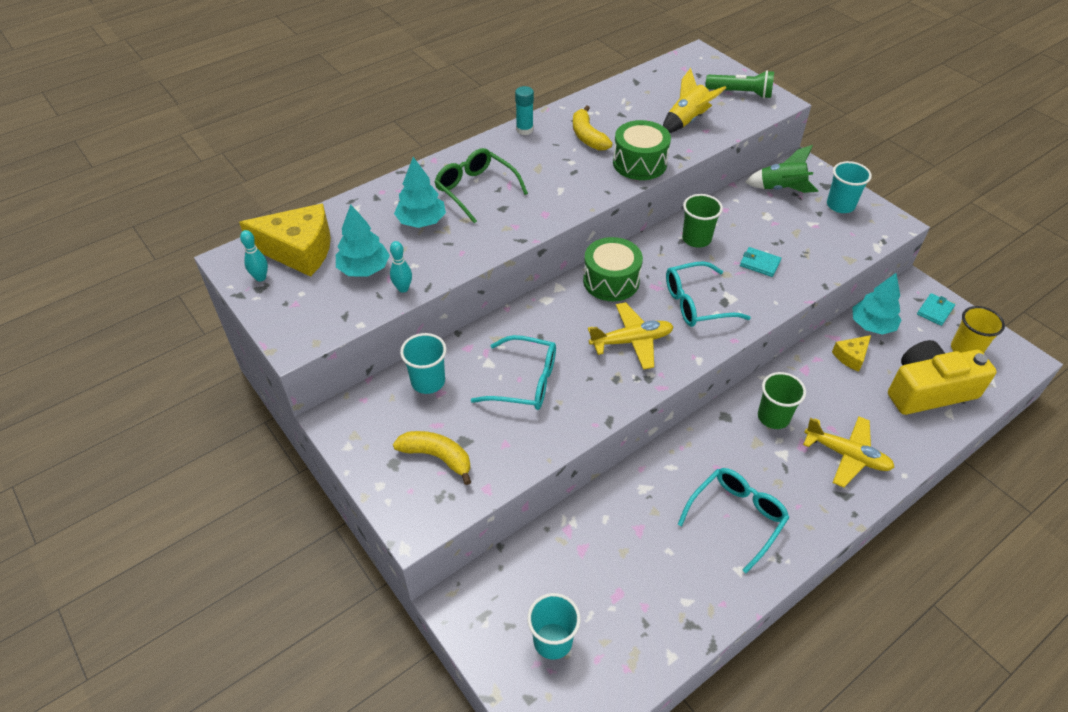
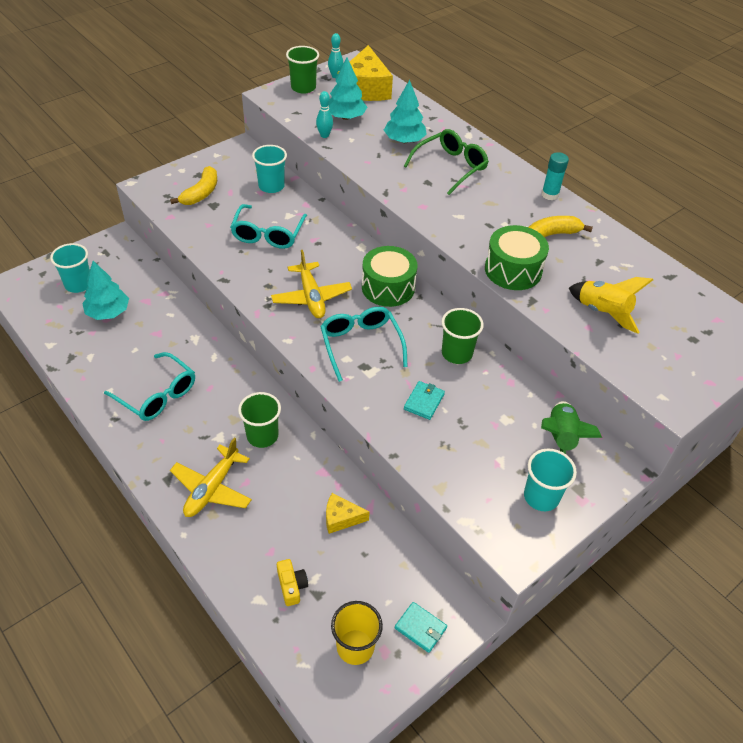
camera: 85 degrees right, 0 degrees up
green flashlight [705,70,774,99] -> none
yellow cheese [832,335,871,372] -> yellow cheese turned 45 degrees counterclockwise [326,493,369,534]
turquoise tree [852,273,901,335] -> turquoise tree moved to [82,261,129,320]
yellow camera [888,340,997,415] -> yellow camera [277,559,308,606], size x0.40
none -> green cup [286,46,319,94]

